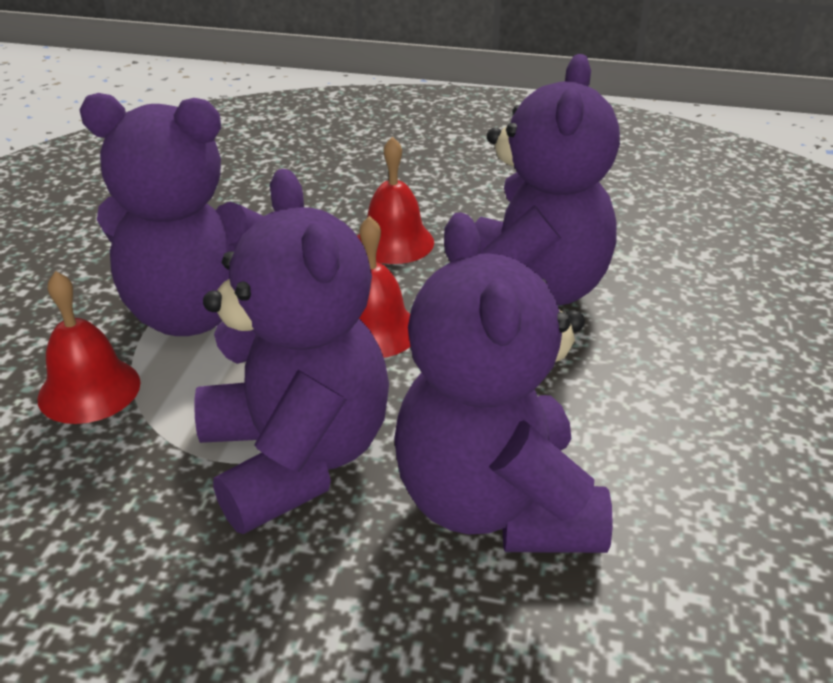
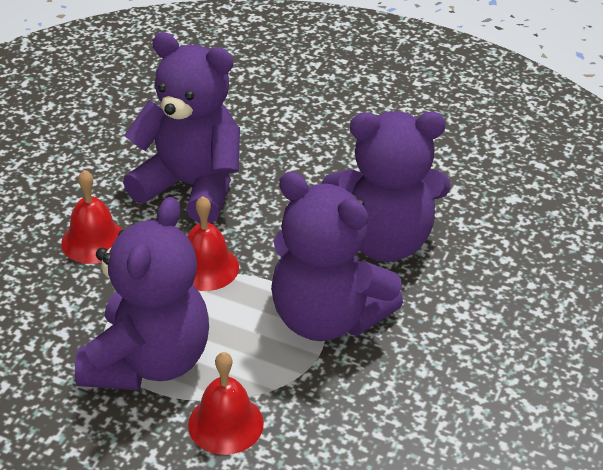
camera: 80 degrees left, 5 degrees up
purple teddy bear [194,169,389,534] -> purple teddy bear turned 135 degrees counterclockwise [271,172,403,341]

